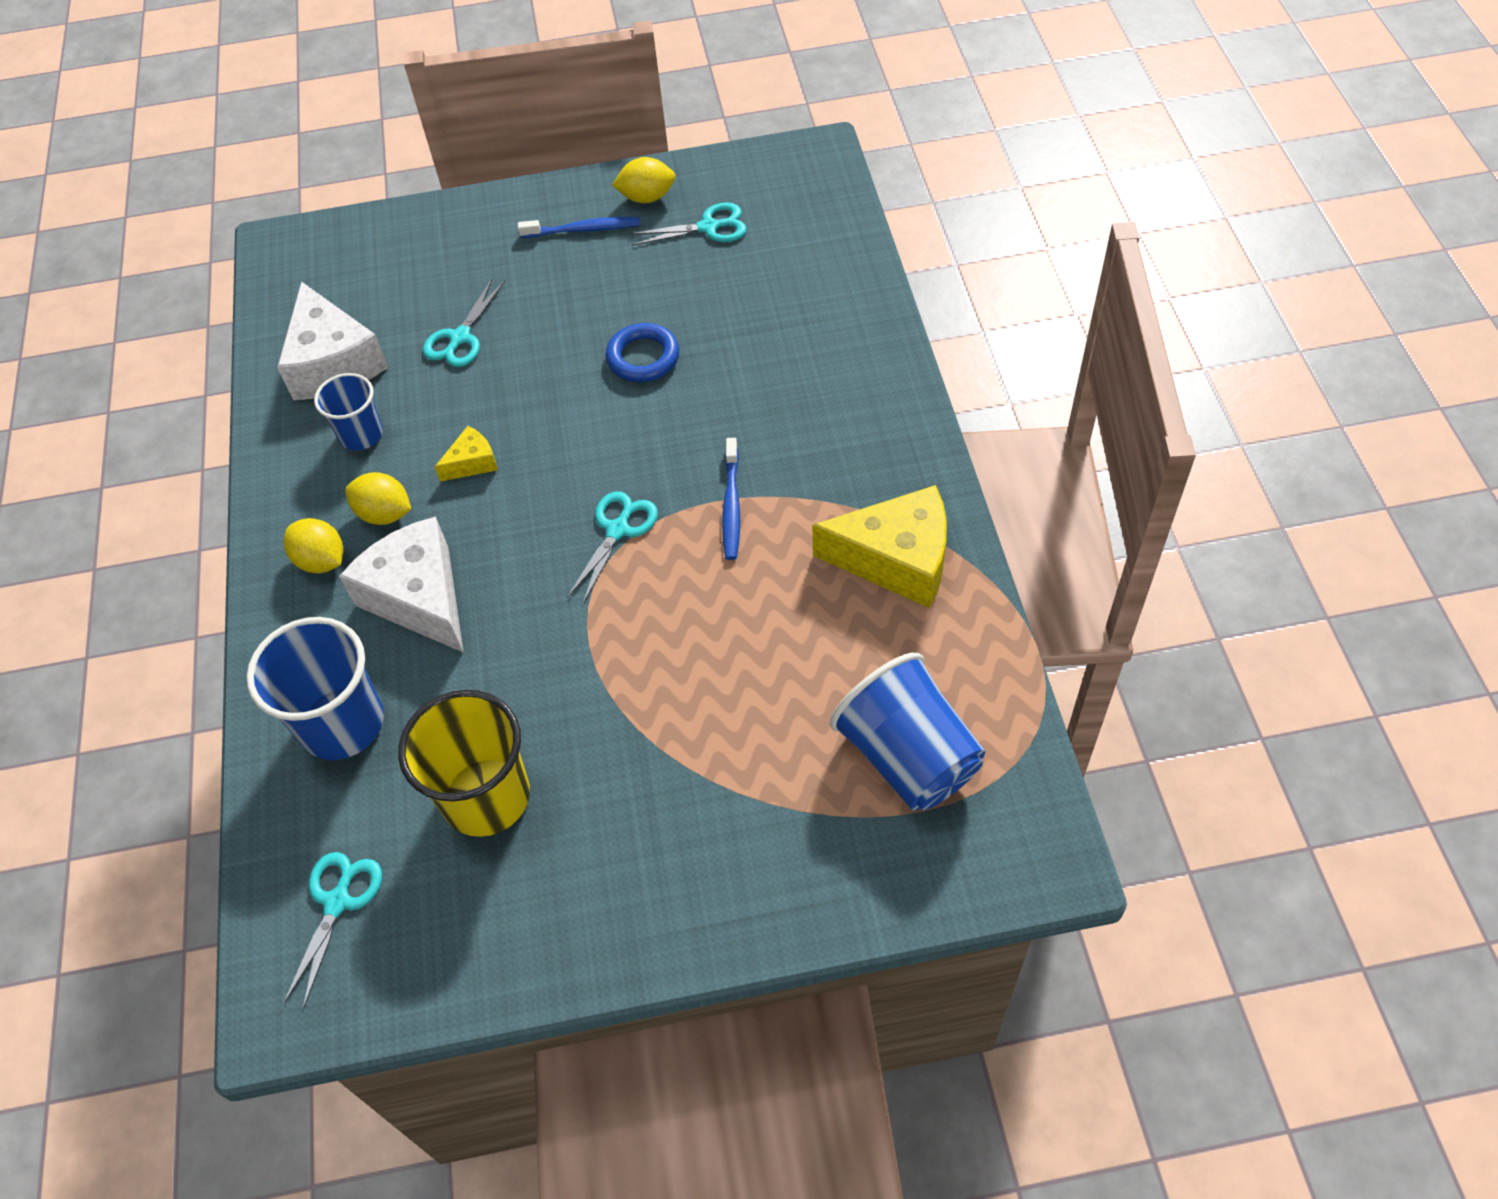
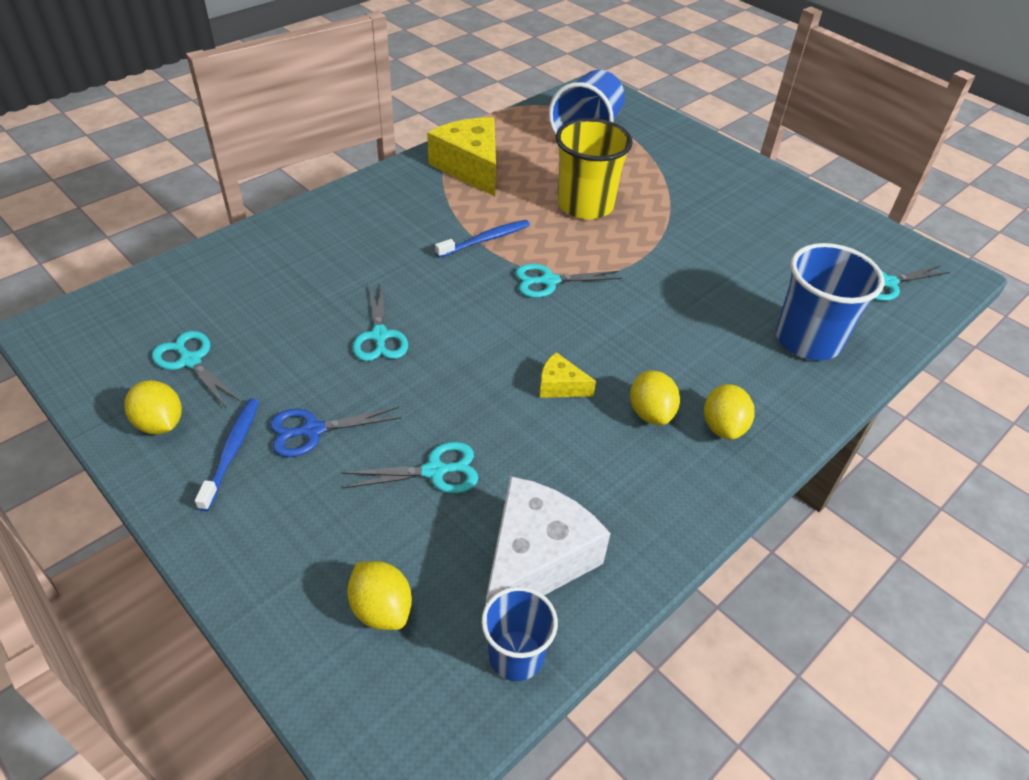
camera: 130 degrees left, 10 degrees down
blue cup [314,373,383,450] -> blue cup moved to [481,587,558,681]
white cheese [339,517,464,653] -> none
yellow cup [398,690,530,837] -> yellow cup moved to [556,118,633,220]
blue toothbrush [518,217,640,238] -> blue toothbrush turned 45 degrees clockwise [195,398,259,511]
blue ring [605,323,679,382] -> turquoise scissors [352,284,408,361]
none -> blue scissors [270,407,402,457]
none -> yellow lemon [347,561,412,630]

